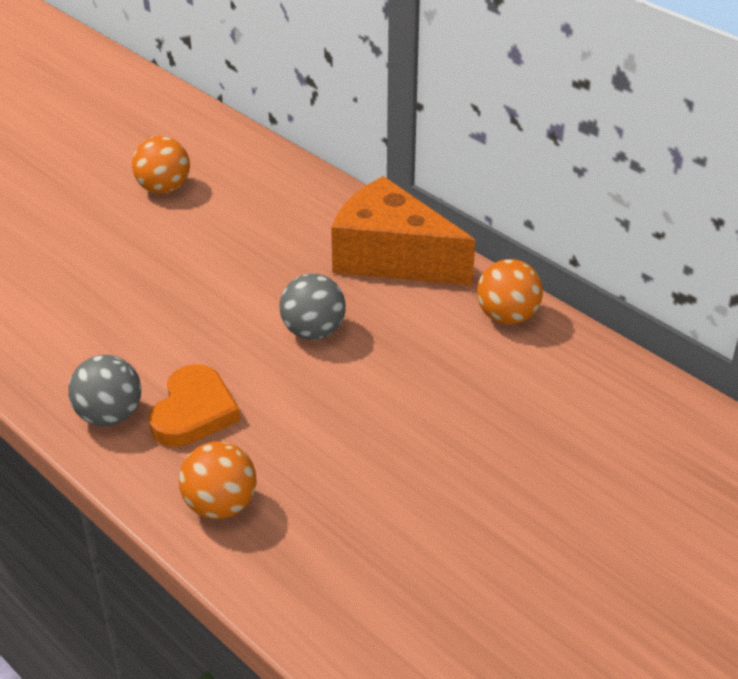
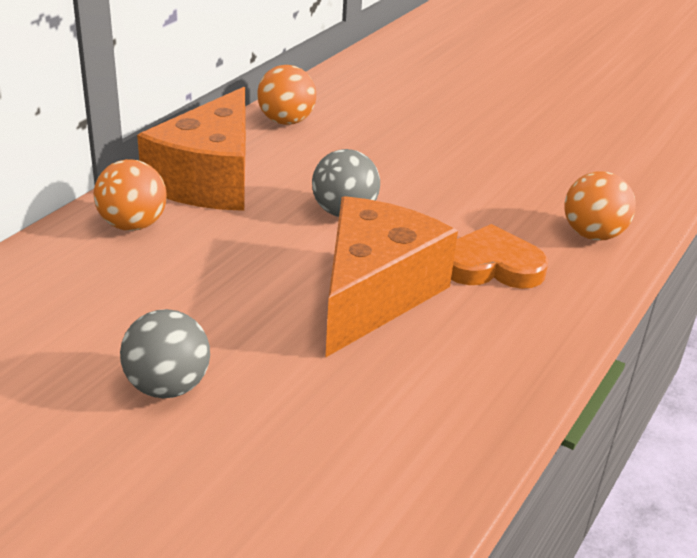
camera: 105 degrees left, 5 degrees down
grey ball [68,355,141,426] -> grey ball moved to [120,309,210,398]
orange ball [132,136,190,194] -> orange ball moved to [93,159,167,231]
none -> orange cheese [325,196,458,358]

